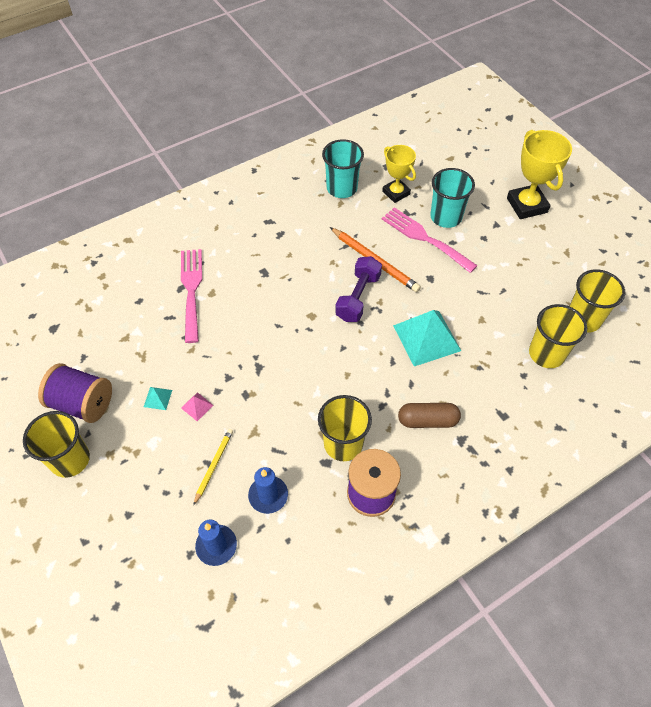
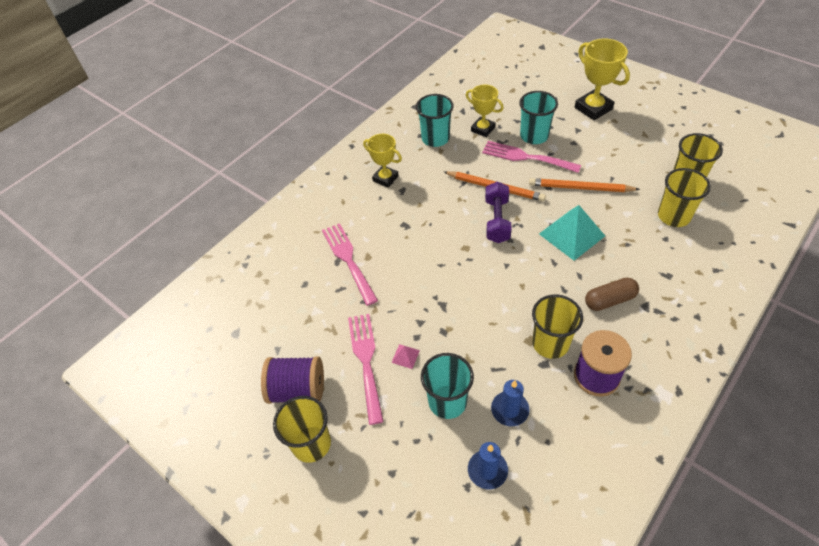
camera: 15 degrees left, 5 degrees down
turquoise pyramid [144,387,172,410] -> pink fork [348,314,384,425]
yellow pencil [193,429,233,506] -> turquoise cup [421,353,474,419]
none -> yellow trophy [363,134,402,188]
none -> orange pencil [529,178,640,192]

